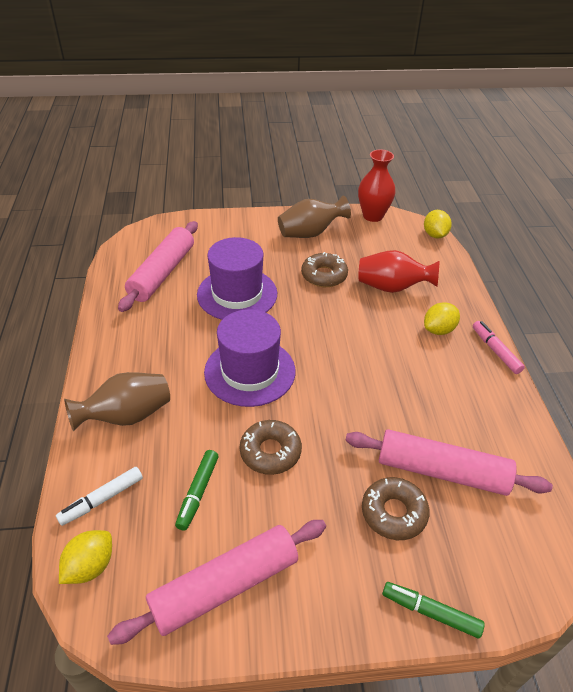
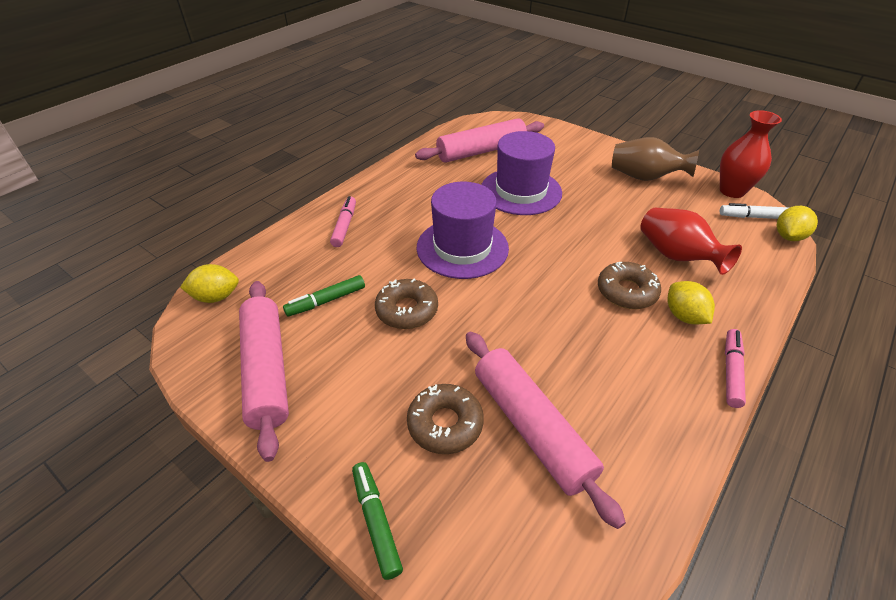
camera: 45 degrees right, 0 degrees up
white marker [56,467,143,526] -> white marker moved to [720,203,790,219]
brown vase [64,372,170,431] -> pink marker [330,196,356,247]
pink rolling pin [107,520,326,645] -> pink rolling pin turned 60 degrees clockwise [239,281,289,462]
brown donut [301,252,348,287] -> brown donut moved to [598,262,661,309]
yellow lemon [424,302,460,335] -> yellow lemon turned 60 degrees clockwise [667,281,715,324]

